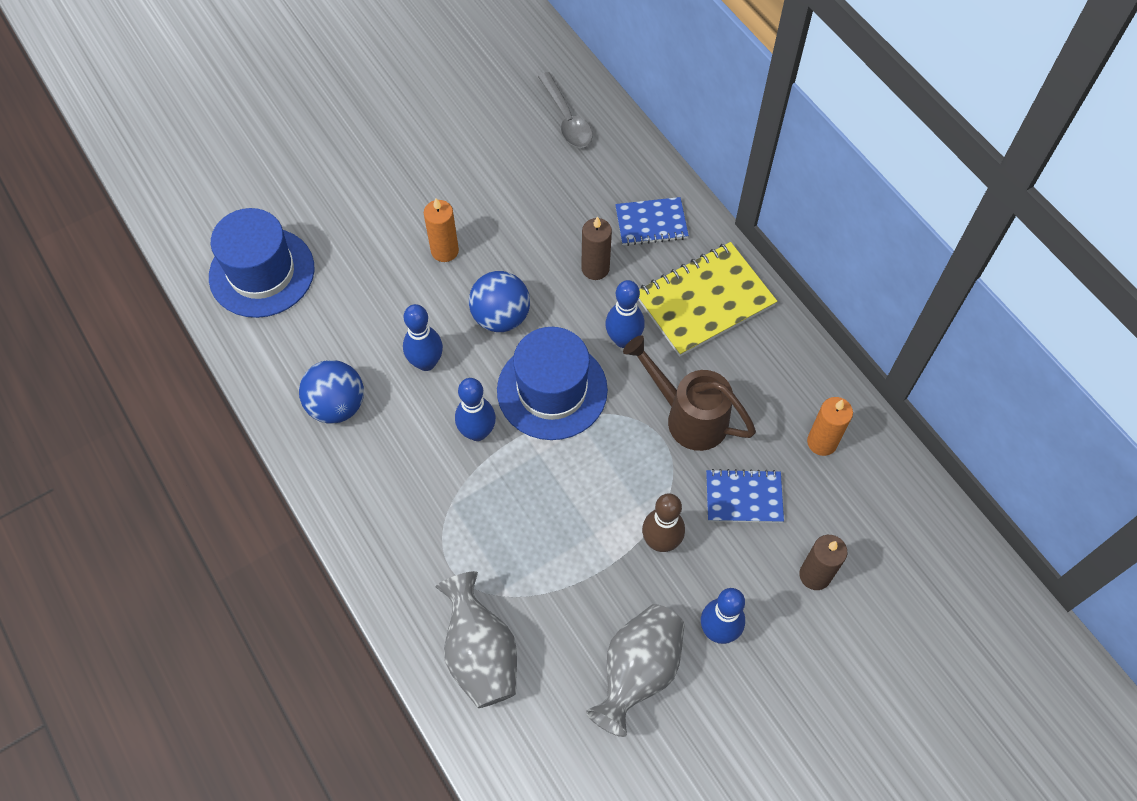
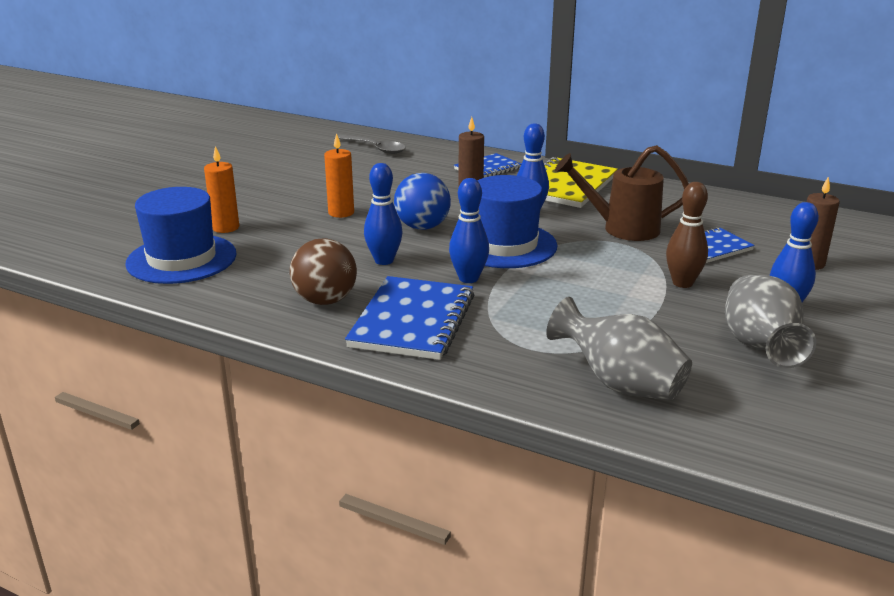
camera: 30 degrees left, 35 degrees down
blue ball [299,360,364,424] -> brown ball [290,238,357,305]
orange candle [807,397,853,456] -> orange candle moved to [204,146,239,233]
none -> blue notebook [345,276,474,360]

